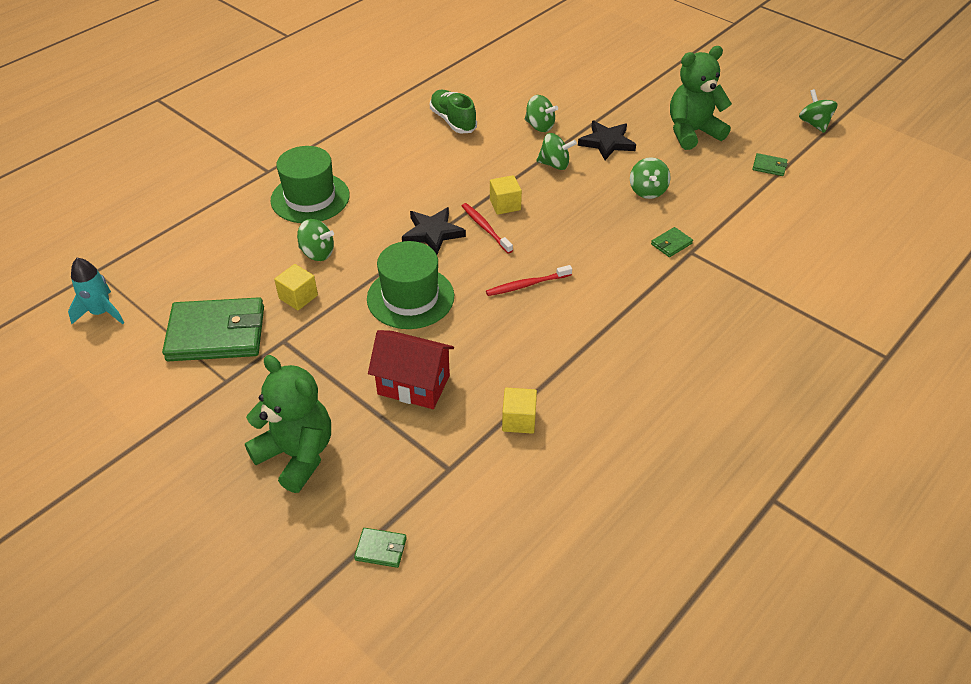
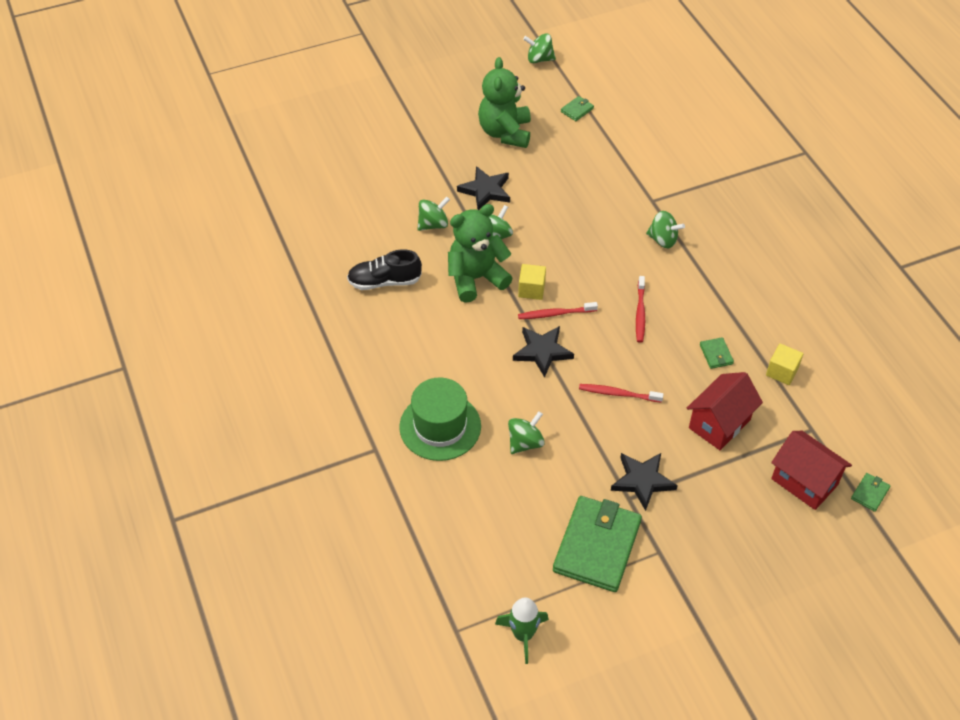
camera: 65 degrees left, 5 degrees up
turquoise rocket [68,258,124,324] -> green rocket [495,597,549,664]
green teddy bear [245,355,331,493] -> green teddy bear moved to [448,204,513,303]
yellow cube [274,264,318,310] -> none
green hat [367,241,454,329] -> red toothbrush [579,384,664,403]
green shoe [430,90,477,133] -> black shoe [347,249,422,290]
green spinning top [630,157,670,199] -> green spinning top moved to [646,211,685,248]
green wallet [651,227,693,257] -> green wallet moved to [700,337,734,369]
none -> black star [611,453,678,511]
none -> red house [771,431,852,510]

